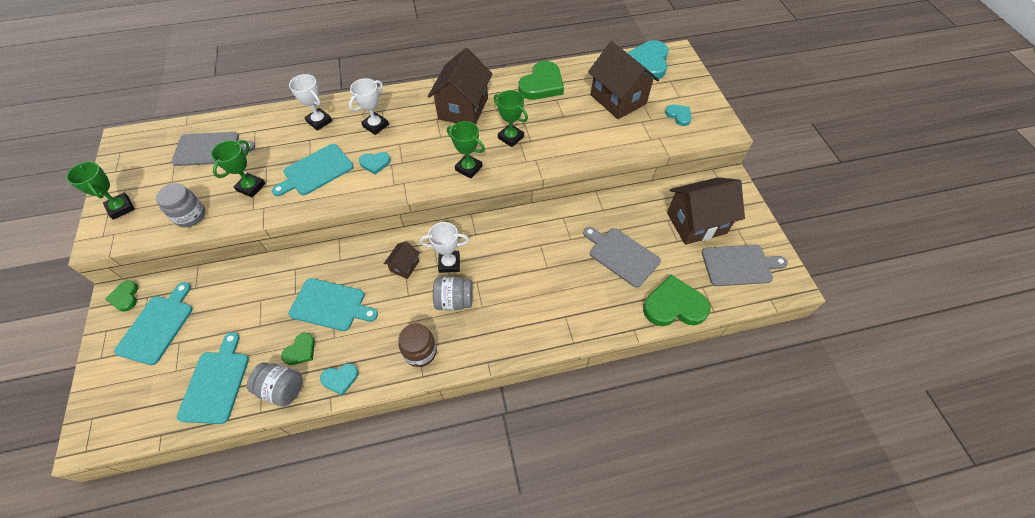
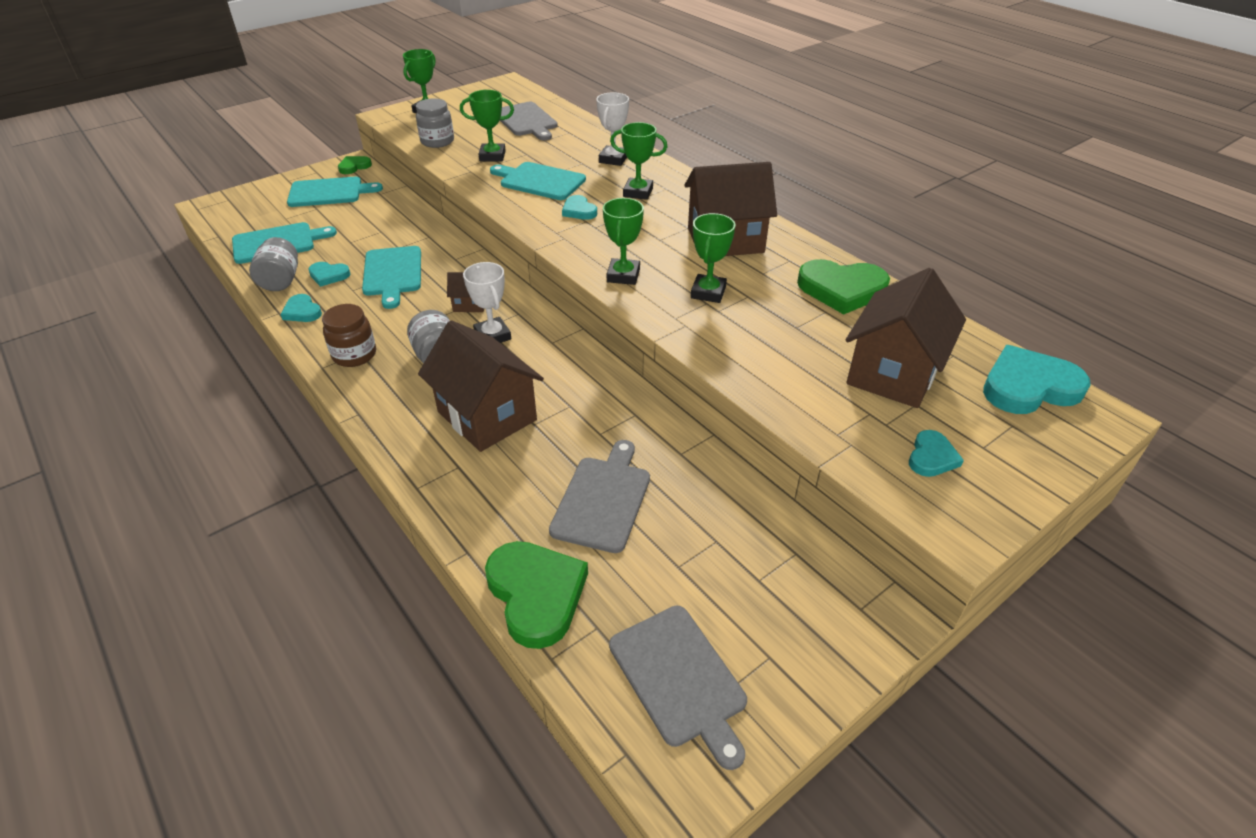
camera: 65 degrees right, 15 degrees down
green heart [281,333,315,365] -> turquoise heart [308,262,350,287]
white trophy [349,78,389,135] -> green trophy [610,122,667,200]
brown house [667,177,745,245] -> brown house moved to [418,320,544,452]

